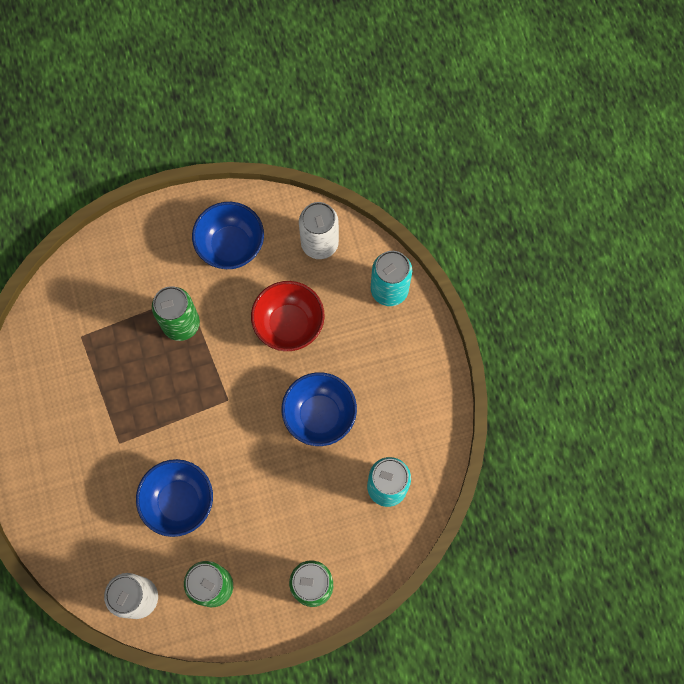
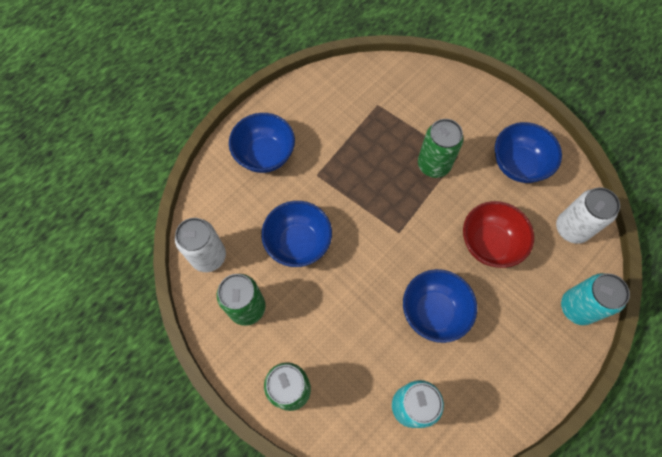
camera: 60 degrees right, 5 degrees down
none -> blue bowl [229,113,295,173]

